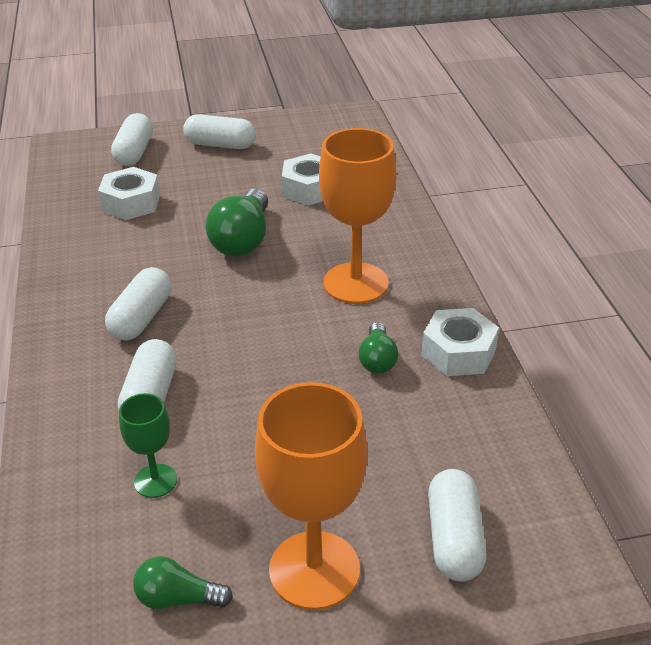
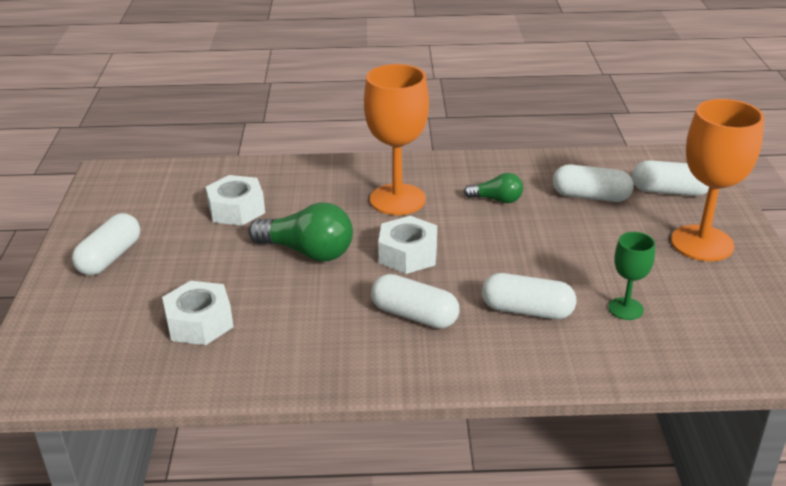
camera: 80 degrees left, 5 degrees down
white capsule [111,113,153,166] -> white capsule moved to [553,164,633,202]
green light bulb [133,556,233,609] -> none
white nut [421,308,499,376] -> white nut moved to [378,216,437,274]

